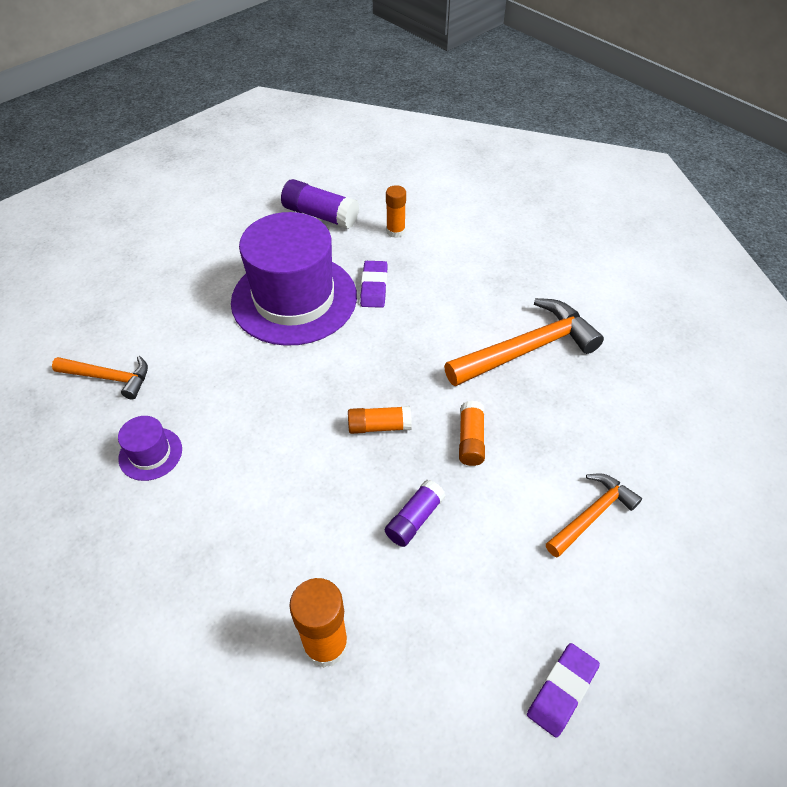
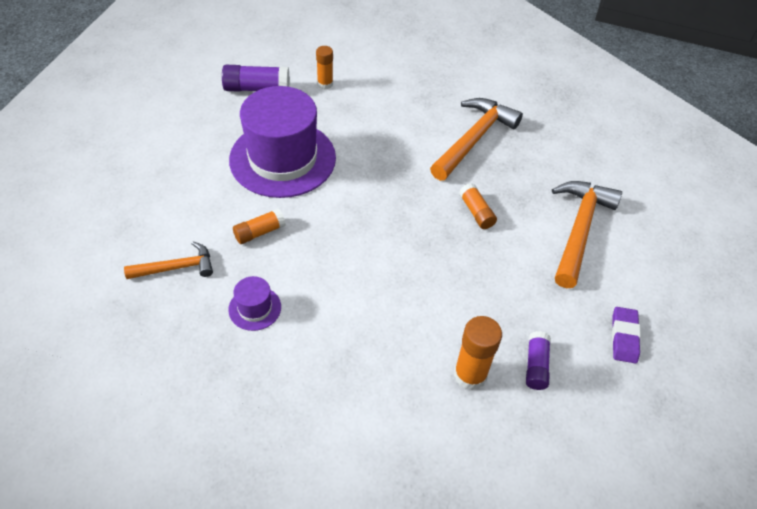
camera: 30 degrees left, 0 degrees up
orange glue stick [348,406,412,434] -> orange glue stick moved to [233,208,286,244]
purple eraser [360,261,387,308] -> none
purple glue stick [385,480,446,547] -> purple glue stick moved to [526,331,551,390]
orange hammer [546,473,642,557] -> orange hammer [552,181,622,288], size x1.70

